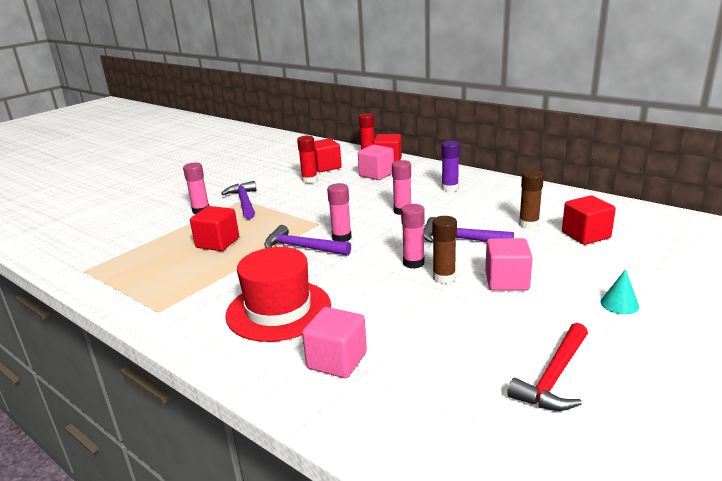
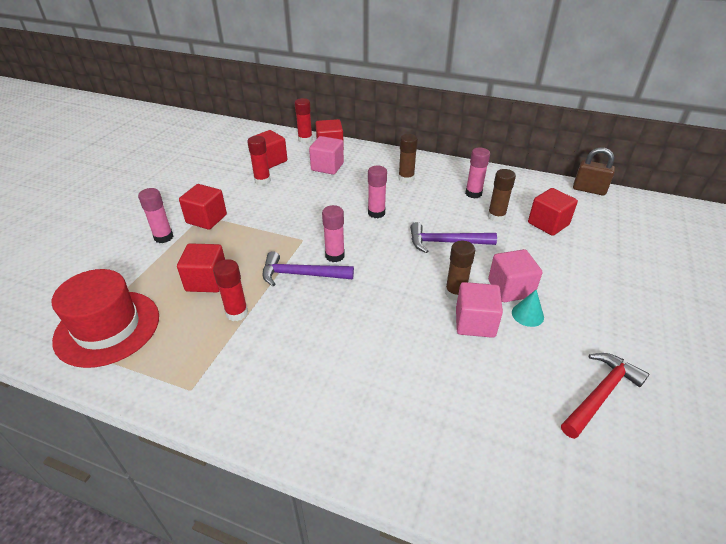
camera: 20 degrees left, 15 degrees up
purple hammer [221,181,256,219] -> red cube [179,184,227,230]
red hat [225,247,331,342] -> red hat moved to [52,269,159,368]
pink cube [302,307,367,378] -> pink cube moved to [456,282,503,338]
pink glue stick [401,204,425,269] -> pink glue stick moved to [465,148,490,199]
purple glue stick [442,141,460,192] -> brown glue stick [398,134,418,183]
red hammer [507,323,588,411] -> red hammer turned 150 degrees counterclockwise [561,353,649,439]
turquoise cone [601,269,639,314] -> turquoise cone moved to [512,290,544,327]
none -> red glue stick [213,259,248,321]
none -> brown padlock [573,147,615,196]

